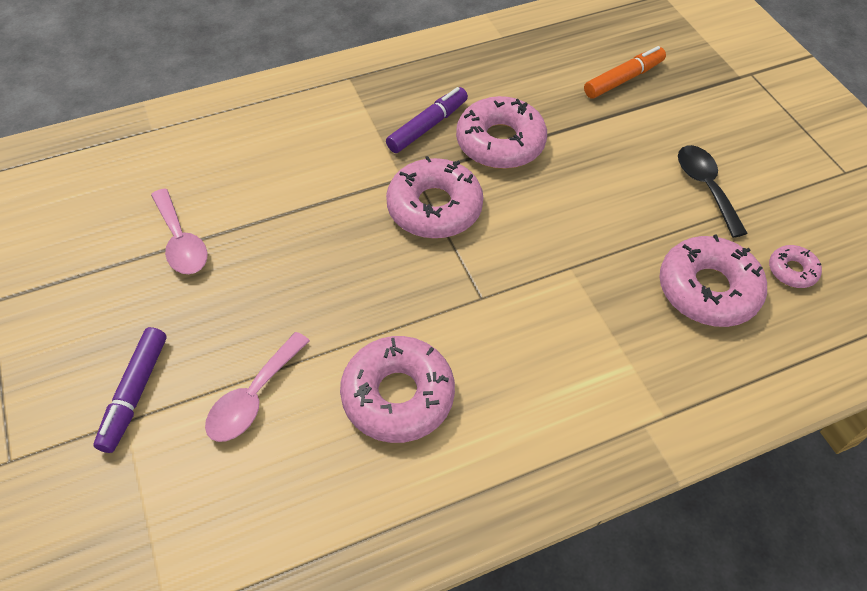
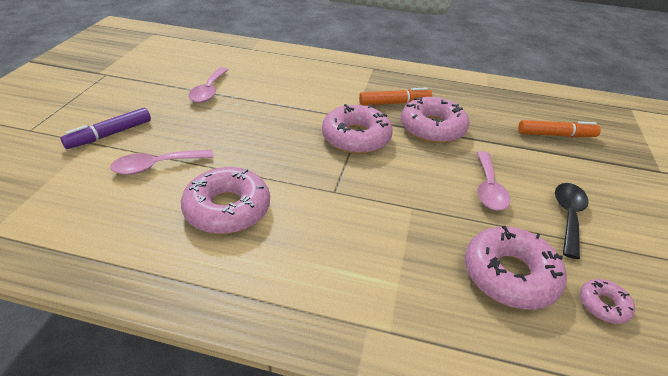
camera: 35 degrees right, 15 degrees down
purple marker [386,87,468,153] -> orange marker [359,87,432,105]
none -> pink spoon [477,151,510,210]

